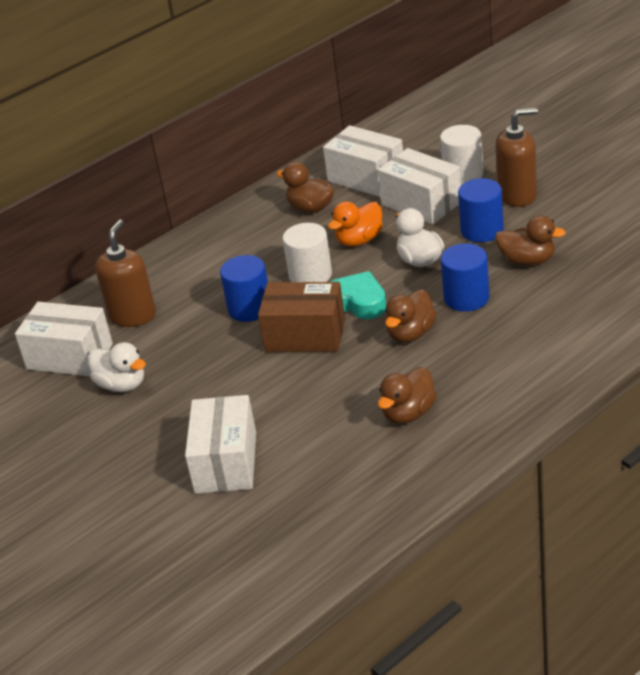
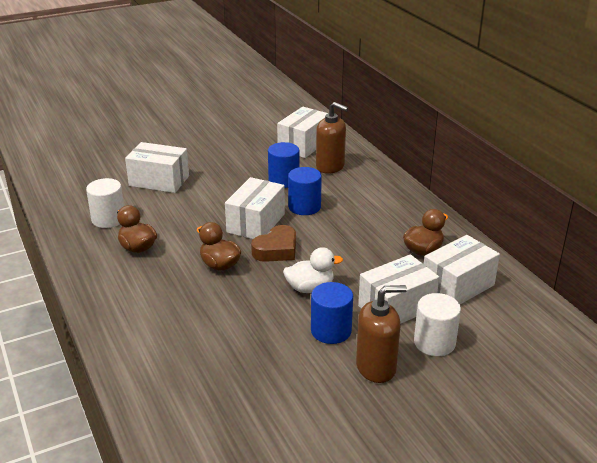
camera: 100 degrees right, 5 degrees down
white duck [88,342,146,392] -> none
brown box [258,282,345,352] -> white box [225,177,285,239]
white cylinder [283,223,332,282] -> white cylinder moved to [86,178,124,228]
orange duck [328,201,383,246] -> none
turquoise heart [330,271,386,319] -> brown heart [251,225,296,262]
blue cylinder [441,243,490,312] -> blue cylinder moved to [268,142,300,188]
brown soap dispenser [495,108,538,207] -> brown soap dispenser turned 105 degrees counterclockwise [356,285,407,383]
brown duck [495,215,566,266] -> none

